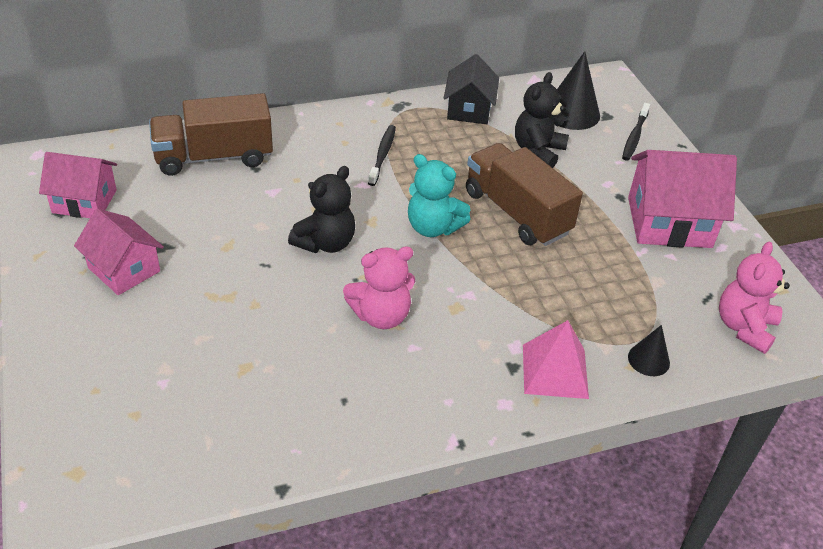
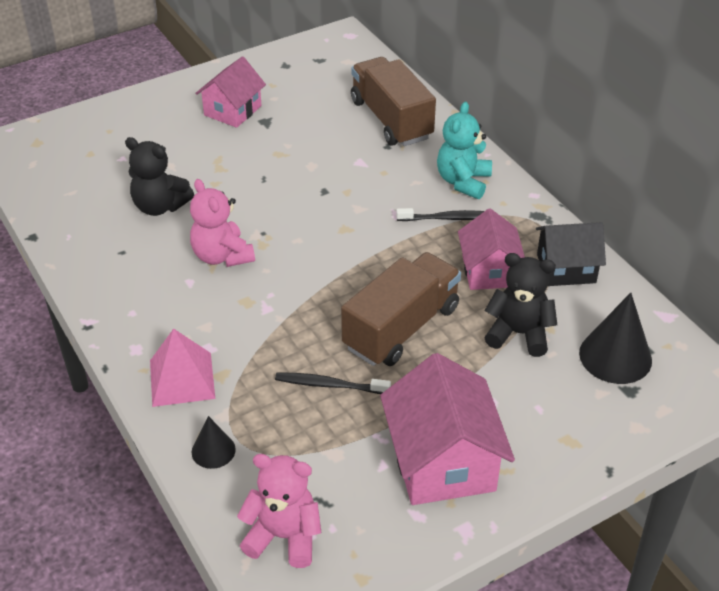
camera: 80 degrees right, 0 degrees up
pink house [39,152,117,218] -> pink house moved to [458,209,525,290]
black teddy bear [288,166,355,253] -> black teddy bear moved to [125,137,194,216]
turquoise teddy bear [408,154,471,237] -> turquoise teddy bear moved to [437,102,492,199]
black toothbrush [622,103,650,161] -> black toothbrush moved to [275,373,391,394]

